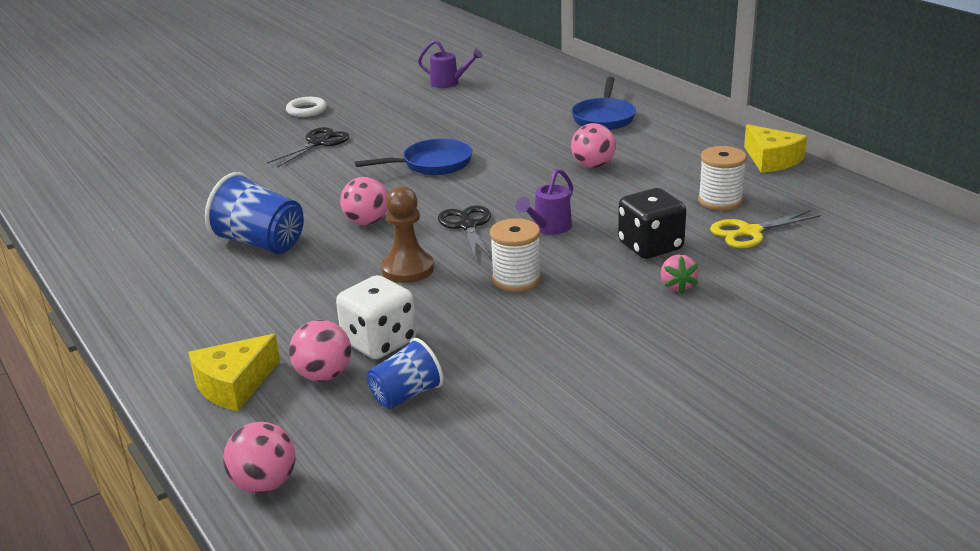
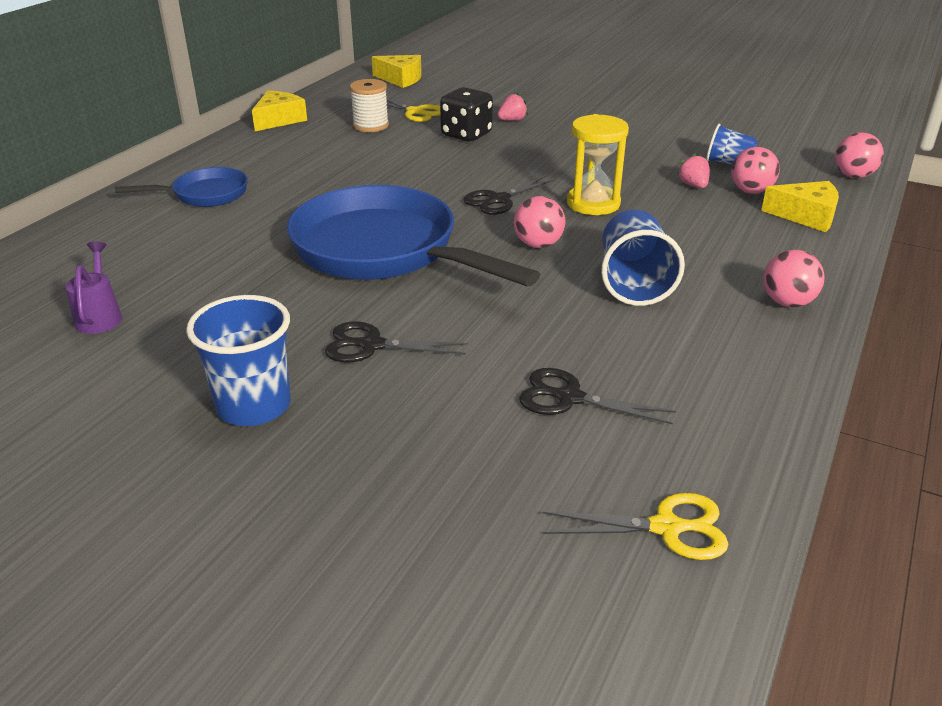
camera: 120 degrees left, 5 degrees up
white ring [286,97,327,117] -> blue cup [186,295,291,426]
white dice [336,275,417,359] -> pink strawberry [677,153,710,188]
blue pan [355,138,472,175] -> blue pan [287,185,540,286], size x2.02
brown pawn [381,186,434,283] -> yellow hourglass [567,114,629,215]
white spool [490,218,541,292] -> none
purple watering can [516,168,573,234] -> none
pink ball [571,123,616,168] -> pink ball moved to [763,250,825,307]
none -> yellow cheese [372,55,422,88]
none -> black scissors [519,368,676,424]
none -> yellow scissors [543,493,728,560]

